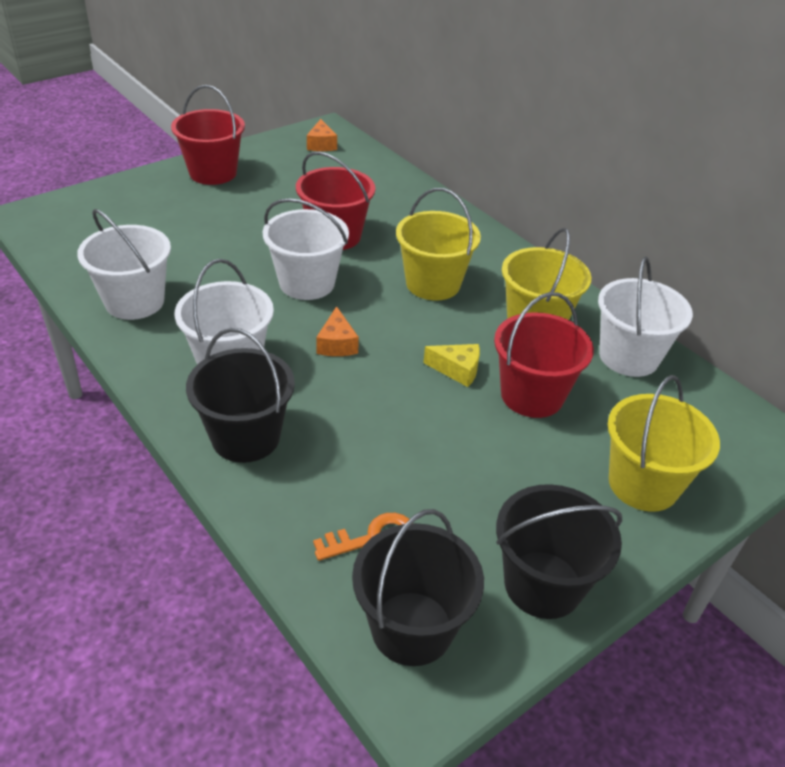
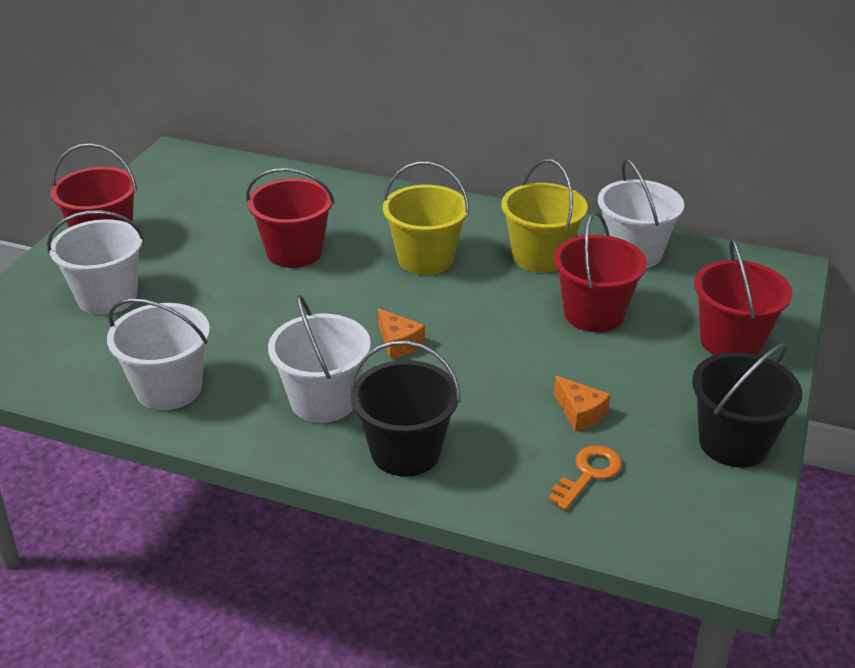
camera: 30 degrees left, 5 degrees down
white bucket [263,198,349,300] -> white bucket moved to [47,210,144,315]
orange cheese [307,119,337,151] -> orange cheese moved to [554,376,611,432]
black bucket [352,509,484,666] -> none
yellow cheese [423,344,480,387] -> none
yellow bucket [608,375,720,512] -> red bucket [694,238,793,355]

